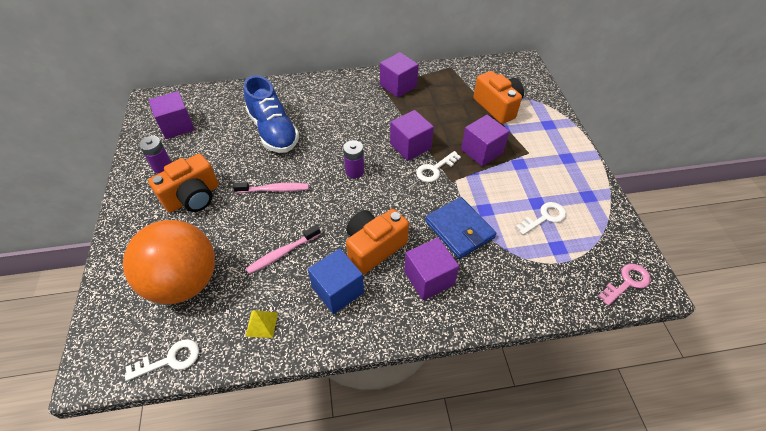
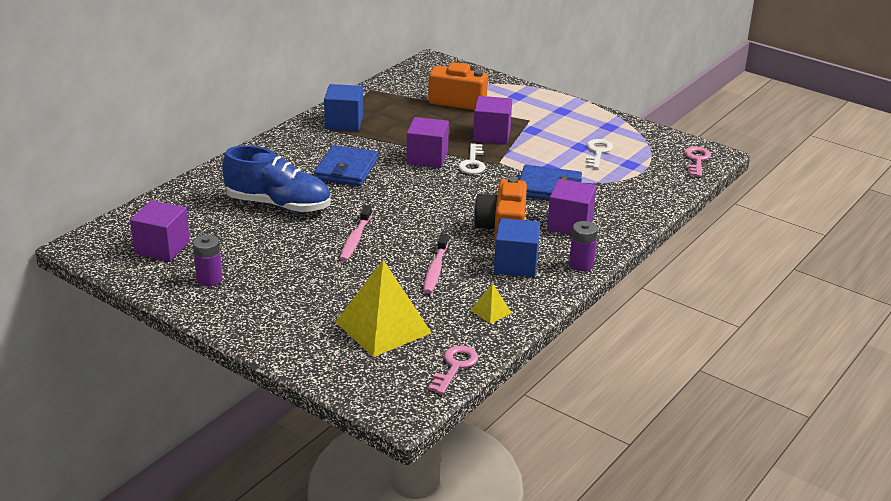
camera: 45 degrees left, 20 degrees down
orange ball [123,220,215,304] -> yellow pyramid [336,260,432,357]
white key [125,339,199,381] -> pink key [429,346,478,394]
orange camera [148,154,219,212] -> none
pink toothbrush [233,182,309,193] -> pink toothbrush turned 150 degrees clockwise [339,205,372,261]
purple battery [343,140,364,178] -> purple battery moved to [569,221,598,271]
purple cube [380,52,419,98] -> blue cube [324,84,363,131]
none -> blue wallet [314,145,378,186]

